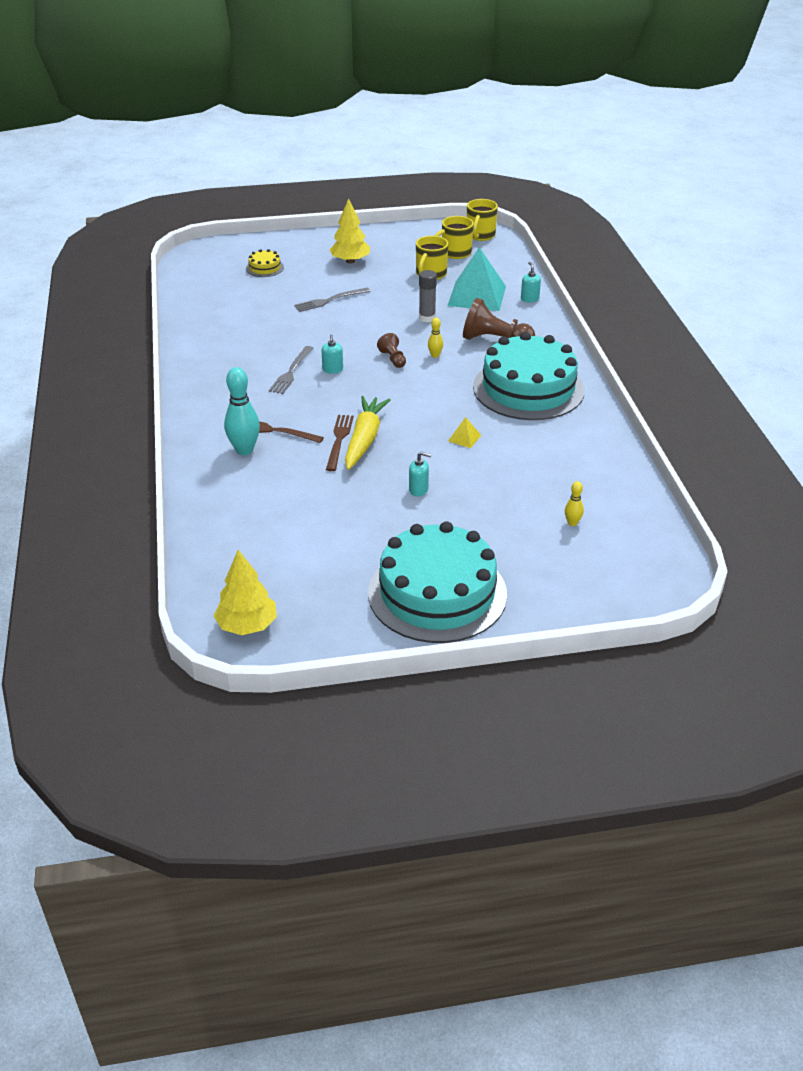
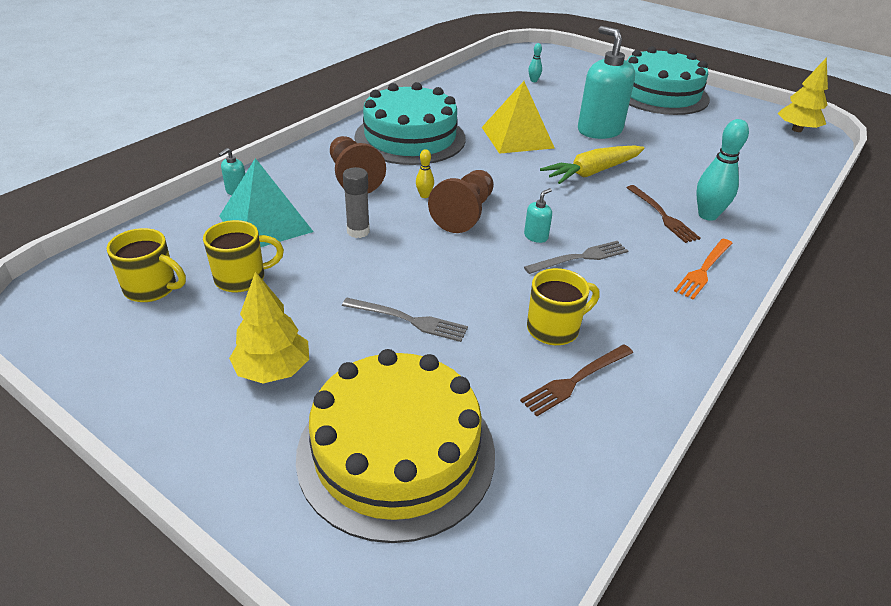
camera: 135 degrees left, 0 degrees up
yellow cake [246,249,284,277] -> yellow cake [296,349,495,543], size x2.50
brown fork [326,415,354,471] -> brown fork moved to [520,345,633,416]
brown pawn [377,333,406,368] -> brown pawn [428,170,494,233], size x1.86
turquoise soap dispenser [409,452,431,496] -> turquoise soap dispenser [578,26,635,139], size x2.43
yellow pyramid [448,417,481,448] -> yellow pyramid [482,81,554,154], size x2.45
yellow mug [467,199,498,241] -> yellow mug moved to [527,268,599,345]
yellow bowling pin [565,481,584,526] -> turquoise bowling pin [528,43,542,82]
none -> orange fork [674,239,732,300]

